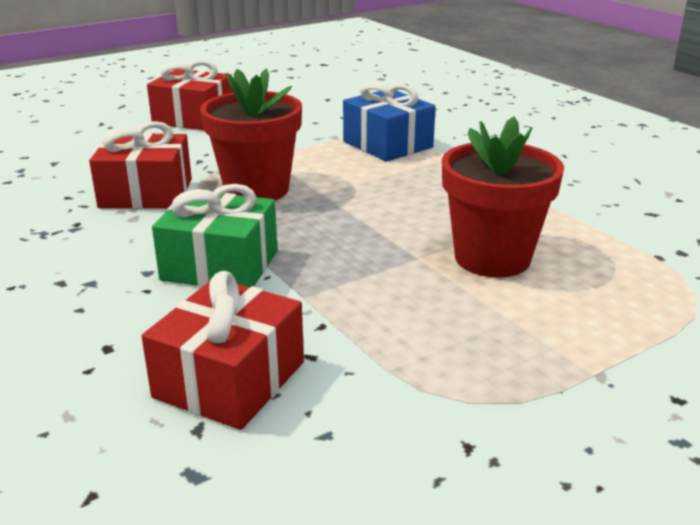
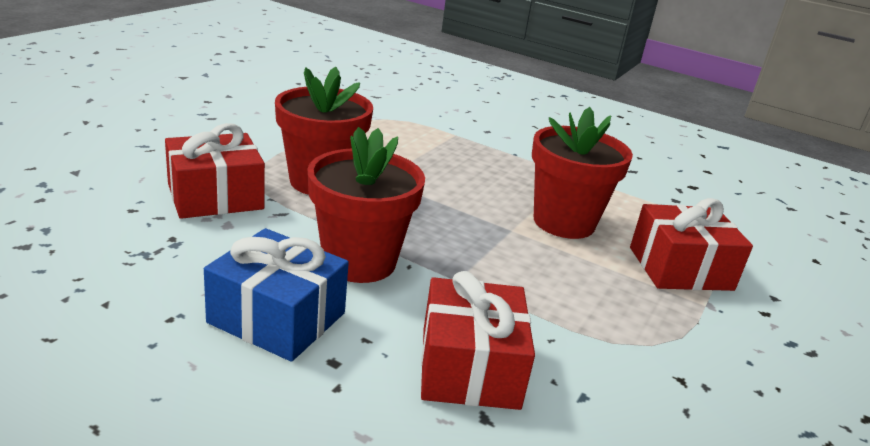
camera: 30 degrees left, 0 degrees up
red gift [147,60,233,130] -> red gift moved to [630,198,753,291]
green gift [152,184,278,287] -> red flower pot [307,127,425,283]
blue gift [343,82,436,162] -> blue gift moved to [204,228,349,362]

